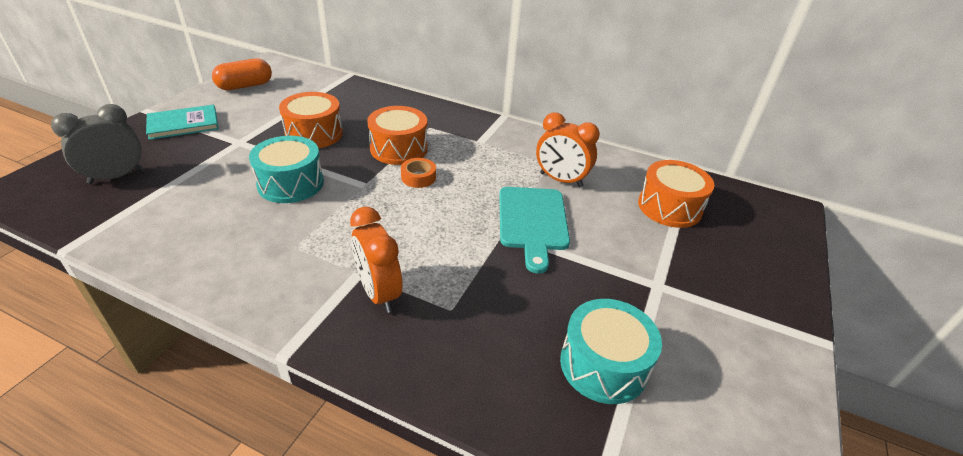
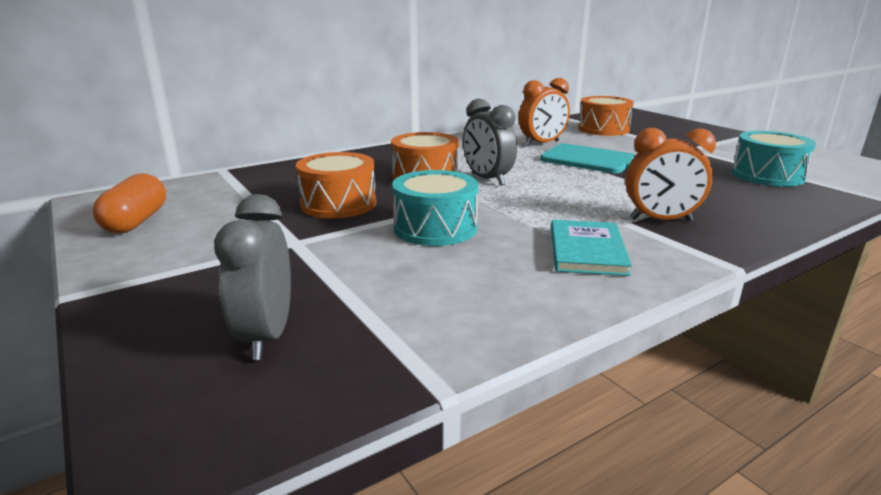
camera: 55 degrees left, 15 degrees down
turquoise book [146,105,219,140] -> turquoise book moved to [551,220,632,276]
orange tape [401,158,436,188] -> grey clock [463,99,517,186]

